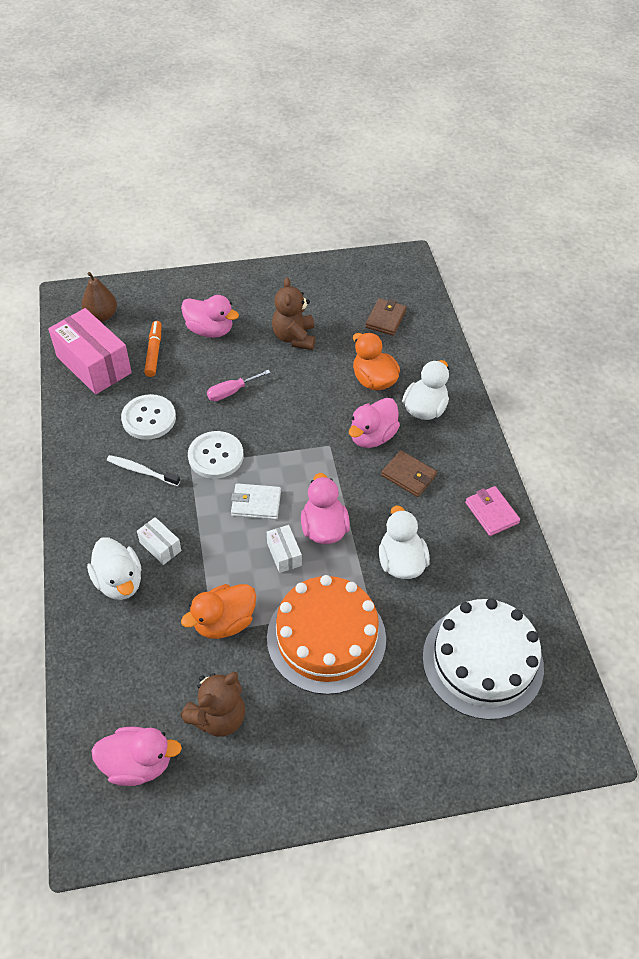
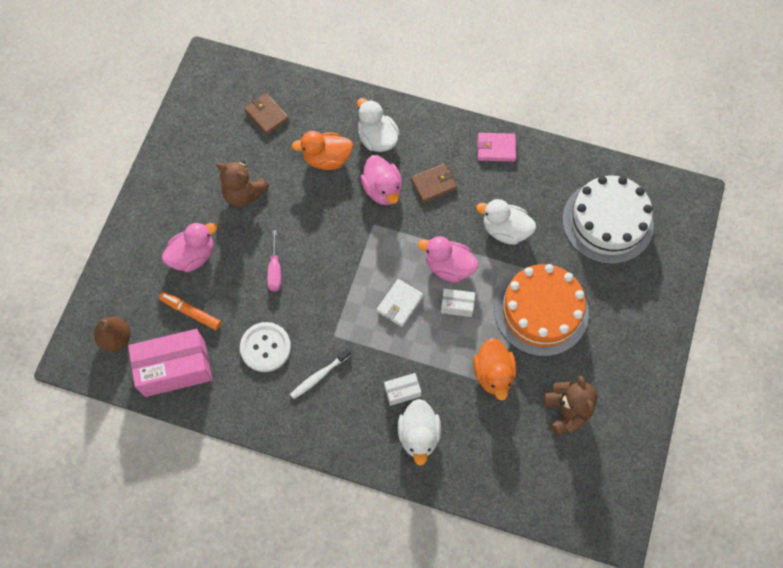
camera: 60 degrees left, 15 degrees up
white duck [87,537,142,600] -> white duck turned 90 degrees clockwise [398,399,441,466]
pink duck [91,727,182,786] -> none
white button [188,431,243,479] -> none

